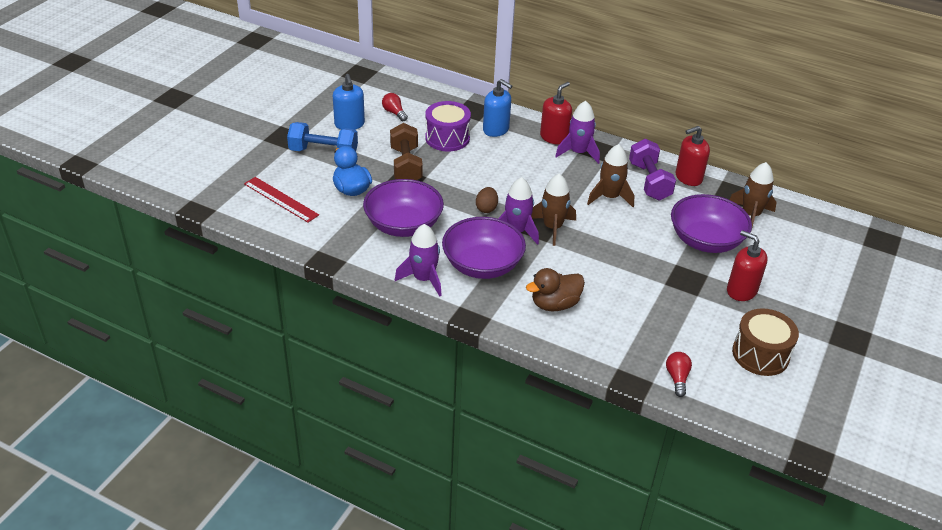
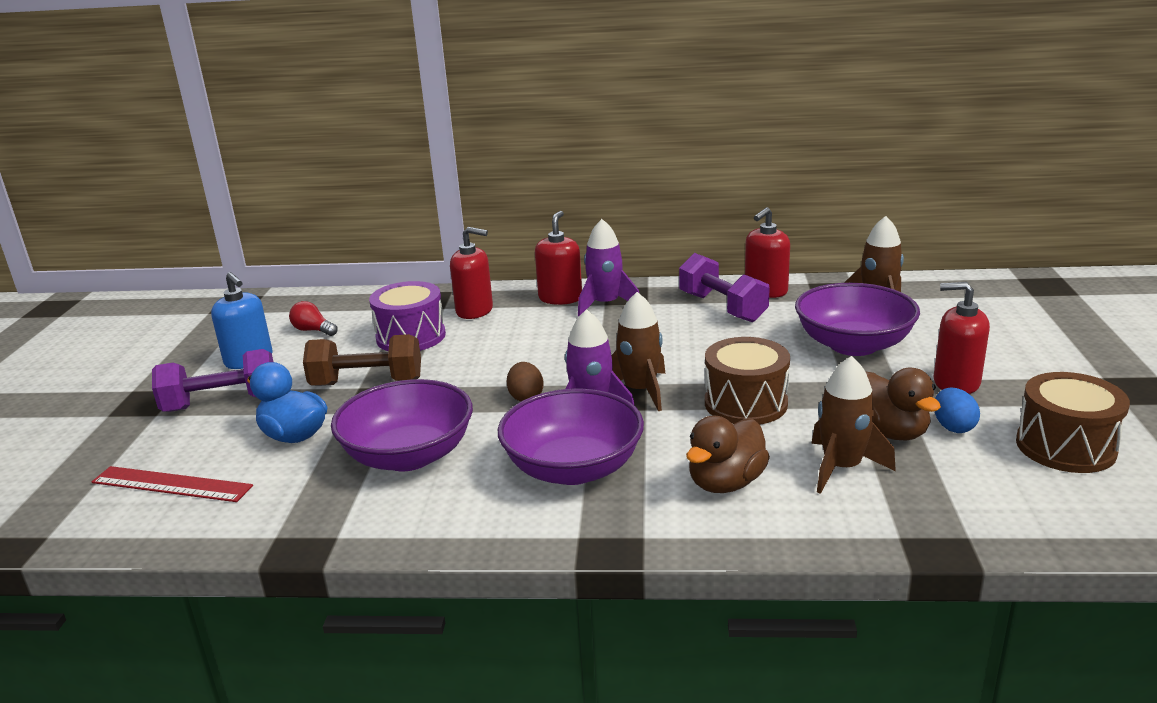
camera: 20 degrees left, 15 degrees down
blue dumbbell [287,122,358,151] -> purple dumbbell [152,349,273,412]
brown dumbbell [390,123,423,180] -> brown dumbbell turned 60 degrees counterclockwise [303,334,421,386]
purple rocket [395,224,442,297] -> none
blue soap dispenser [483,79,512,137] -> red soap dispenser [450,227,493,319]
brown rocket [587,144,634,207] -> brown rocket moved to [811,356,896,494]
red light bulb [666,352,692,397] -> none
none -> brown drum [705,337,790,425]
none -> brown duck [866,368,941,440]
none -> blue egg [935,388,980,433]

